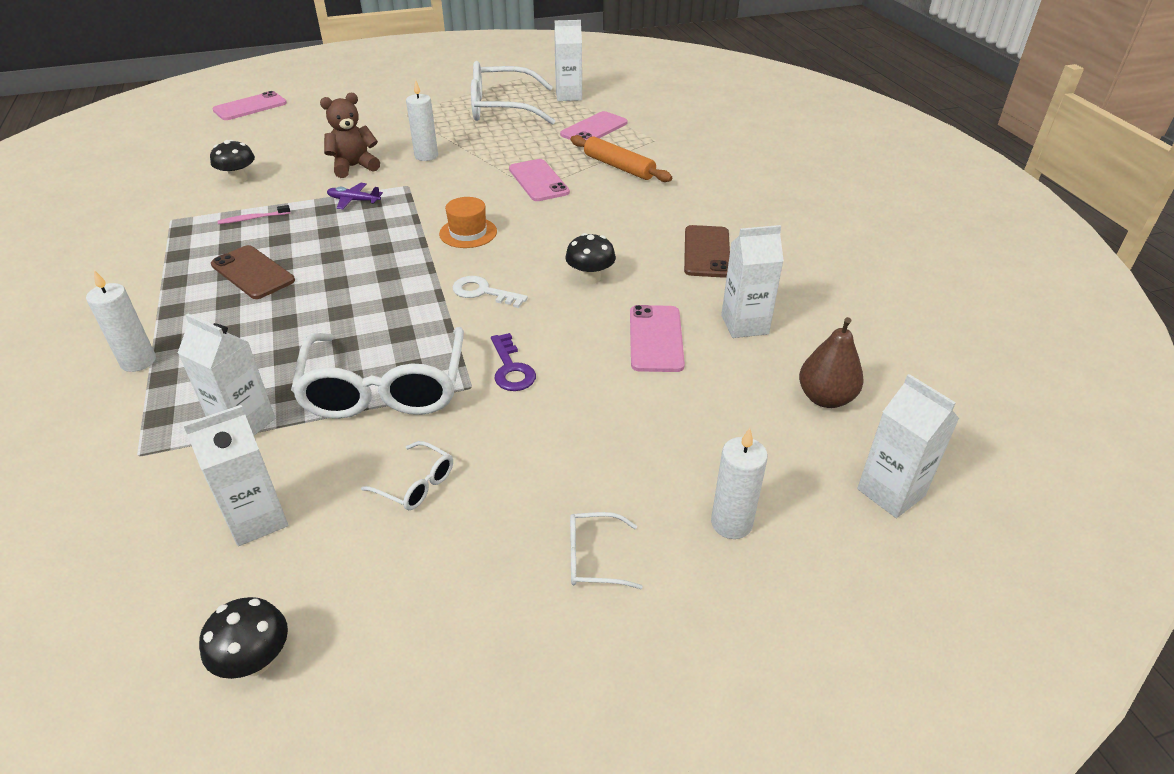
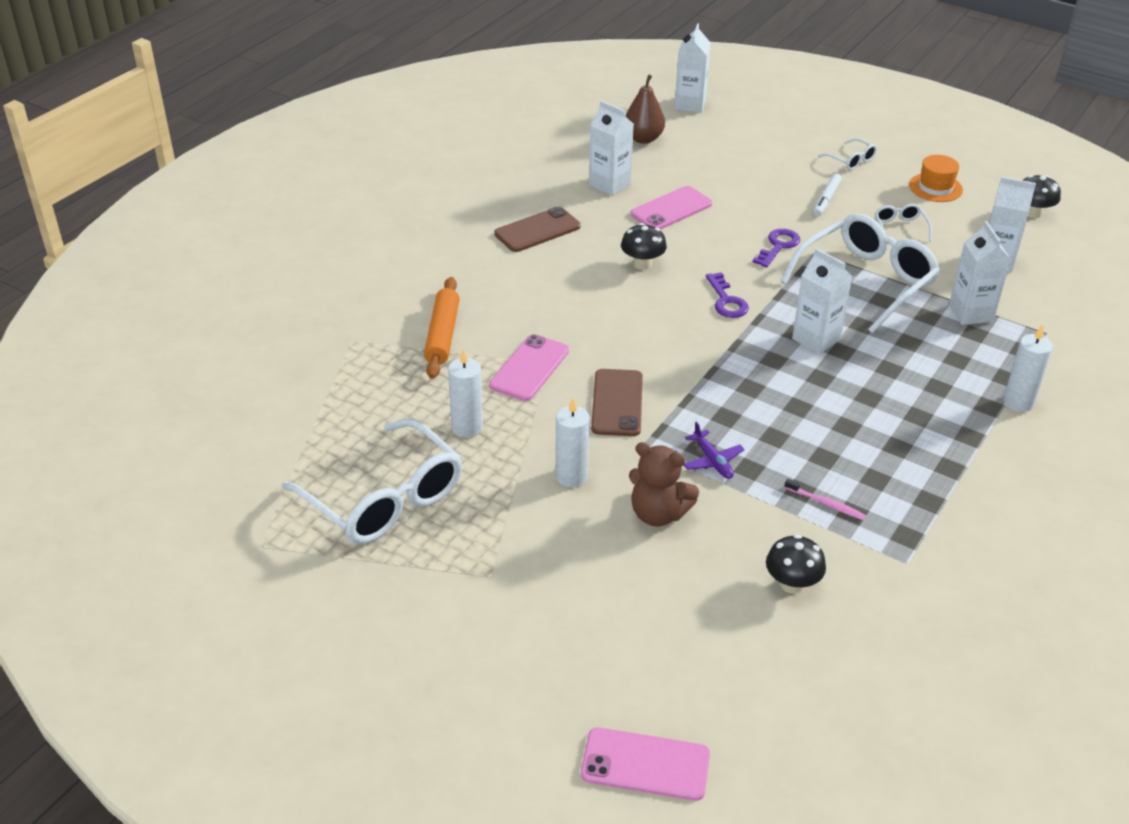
camera: 130 degrees left, 0 degrees up
brown phone [211,245,295,299] -> brown phone moved to [591,369,643,436]
orange hat [439,197,497,248] -> orange hat moved to [909,155,963,202]
white key [453,276,528,308] -> purple key [706,272,749,318]
white carton [554,20,582,101] -> white carton moved to [792,248,852,354]
pink phone [560,111,628,141] -> none
white candle [711,428,768,539] -> white candle moved to [448,348,483,437]
none -> white marker [813,174,842,217]

